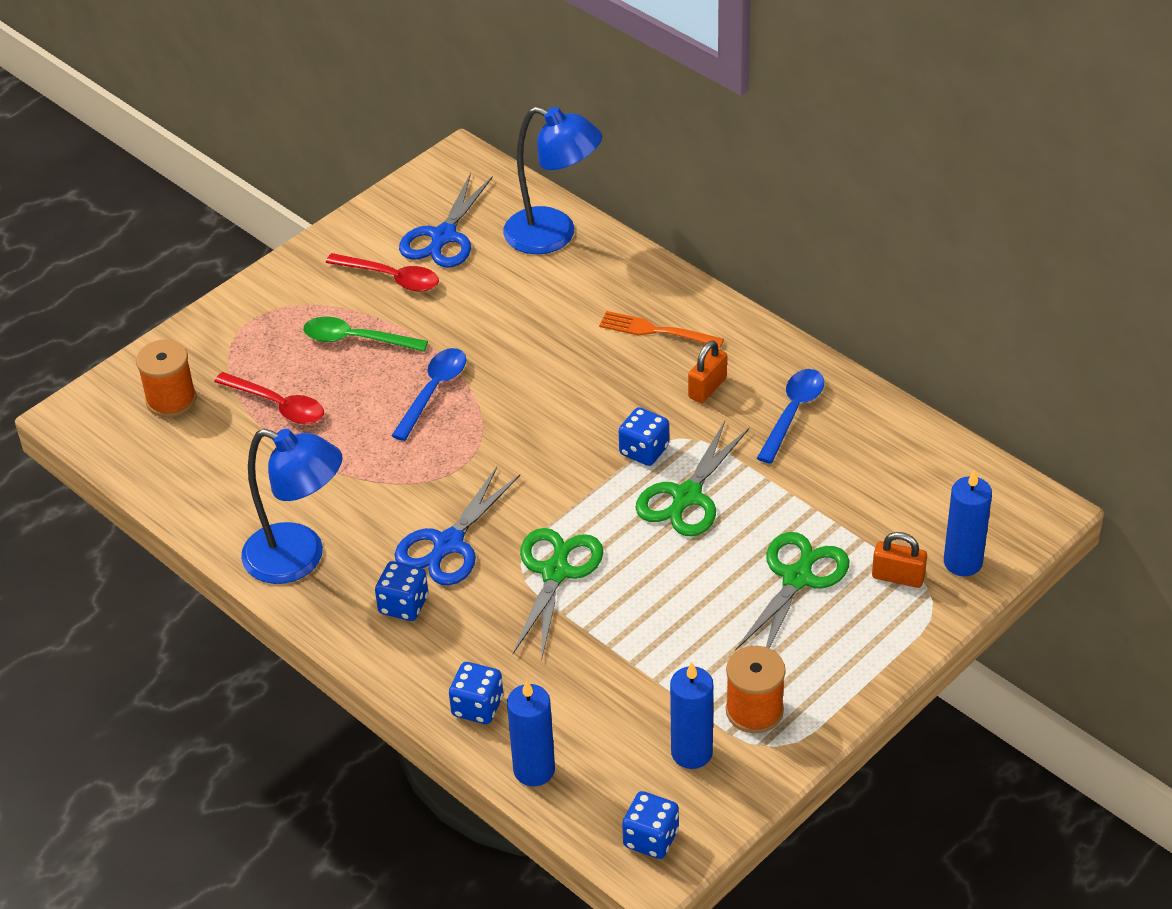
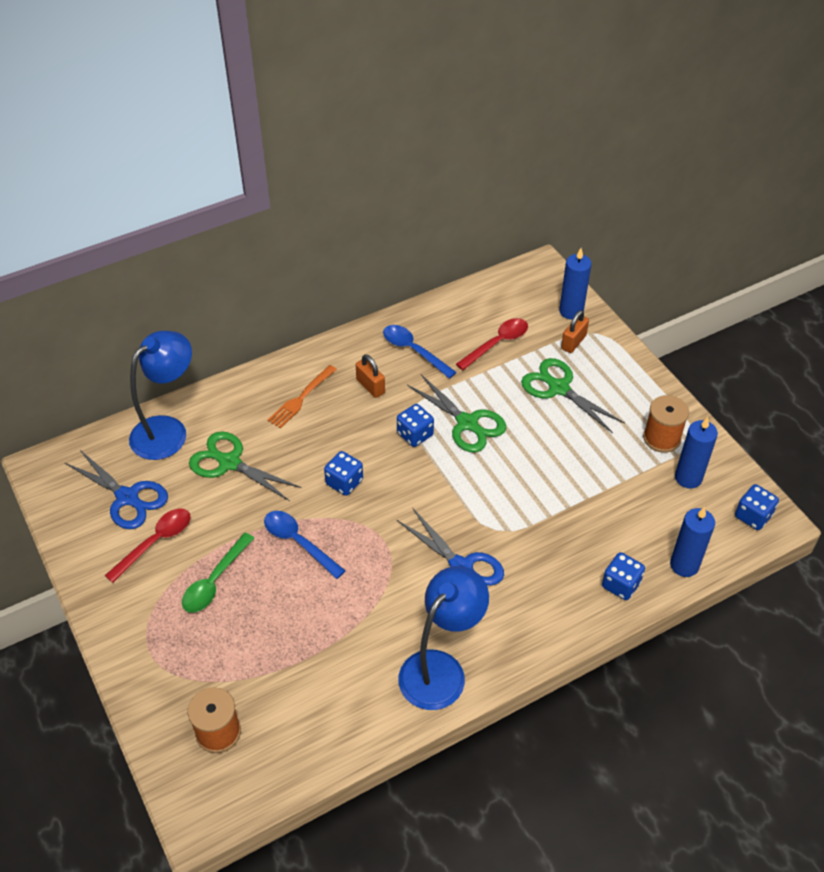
camera: 75 degrees left, 5 degrees up
red spoon [214,372,324,424] -> red spoon moved to [456,318,528,370]
blue dice [375,561,428,621] -> blue dice moved to [324,451,363,496]
green scissors [513,528,603,657] -> green scissors moved to [189,431,301,501]

